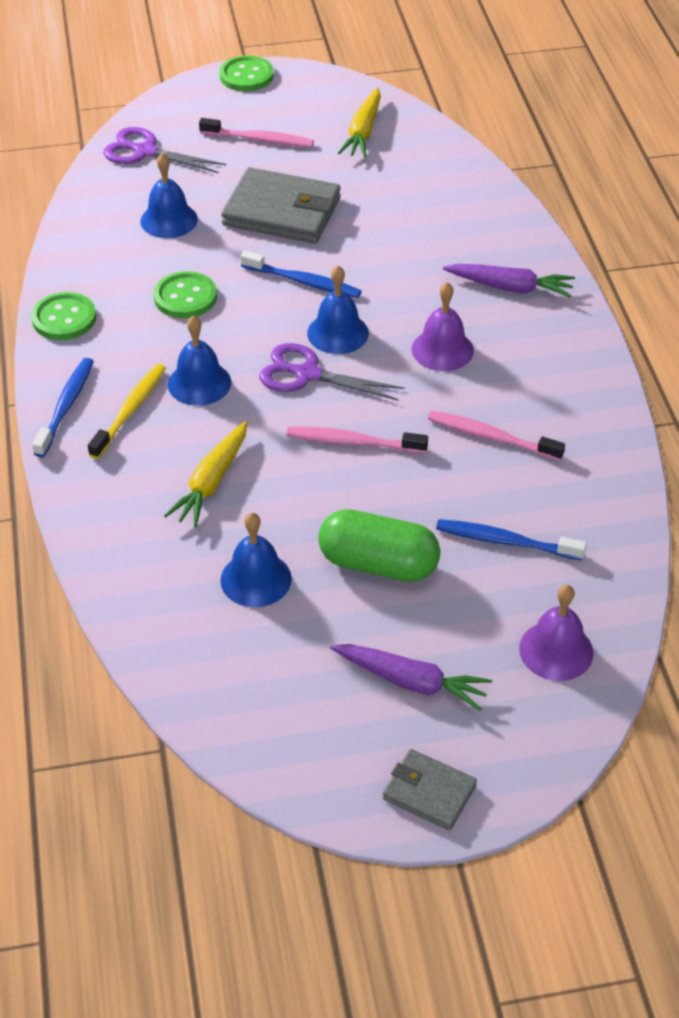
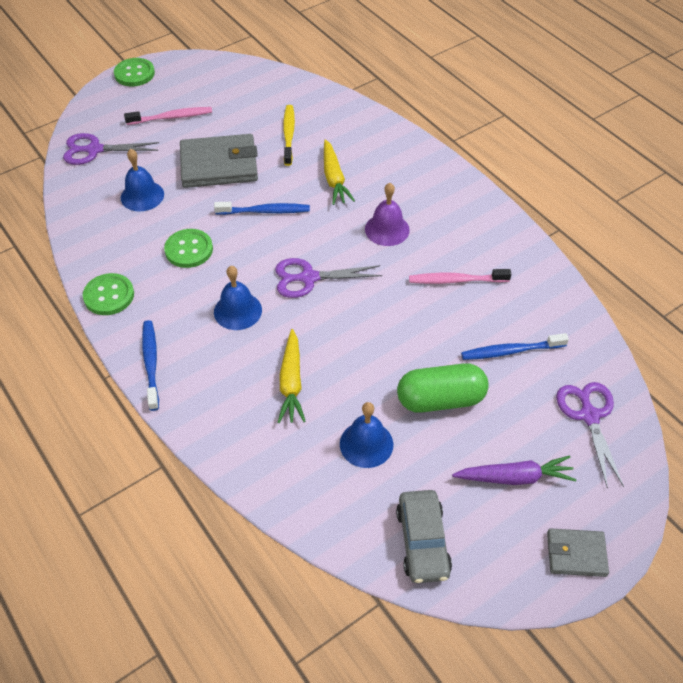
camera: 25 degrees left, 5 degrees up
yellow toothbrush [88,364,166,459] -> yellow toothbrush moved to [283,105,295,166]
pink toothbrush [287,427,428,453] -> none
blue bell [307,265,369,354] -> none
yellow carrot [338,88,381,158] -> yellow carrot moved to [324,139,355,205]
purple carrot [443,264,575,298] -> none
purple bell [519,585,593,681] -> purple scissors [556,382,624,488]
none -> grey car [396,490,452,583]

